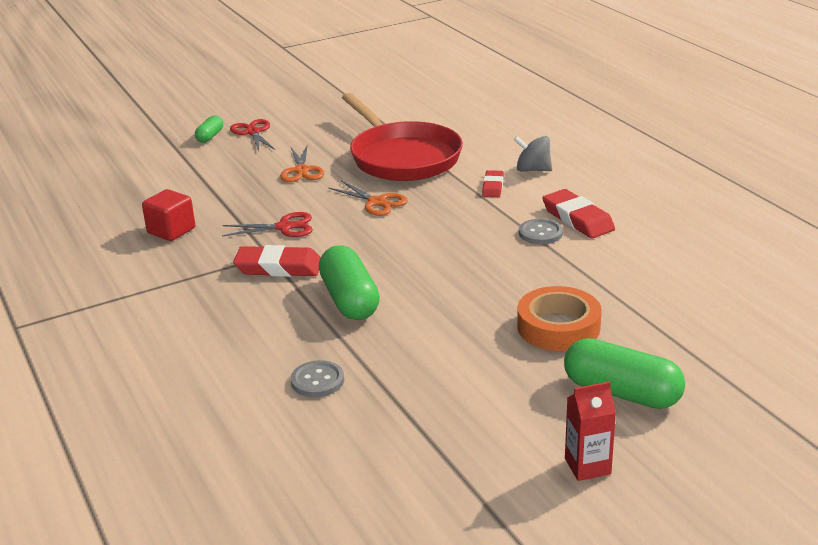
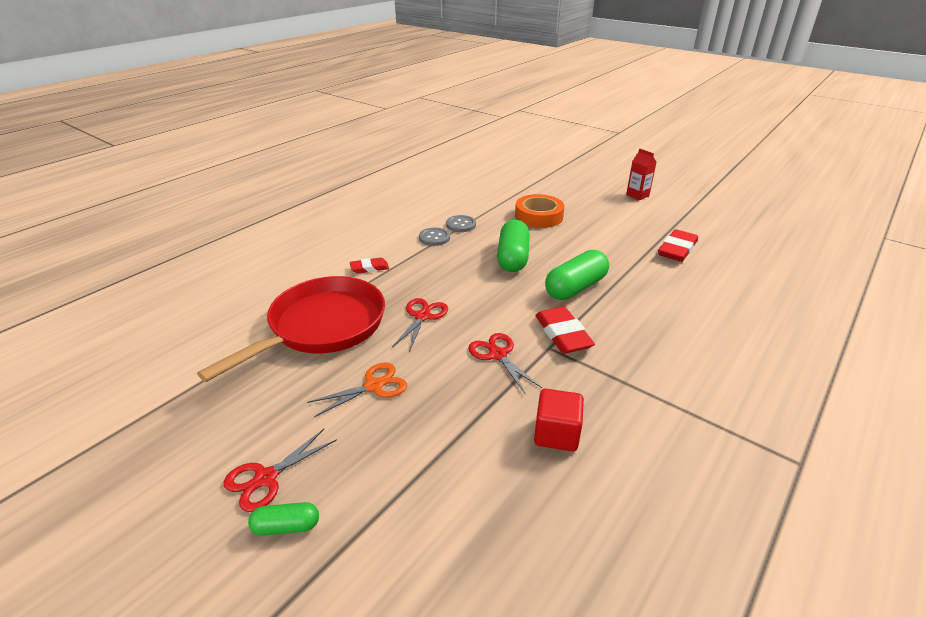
camera: 115 degrees left, 5 degrees up
grey button [291,360,344,397] -> grey button moved to [446,215,476,232]
orange scissors [329,180,408,216] -> red scissors [392,298,448,352]
grey spinning top [514,136,552,172] -> none
red eraser [542,189,615,238] -> red eraser moved to [658,229,698,262]
green capsule [564,338,685,409] -> green capsule moved to [497,220,530,272]

